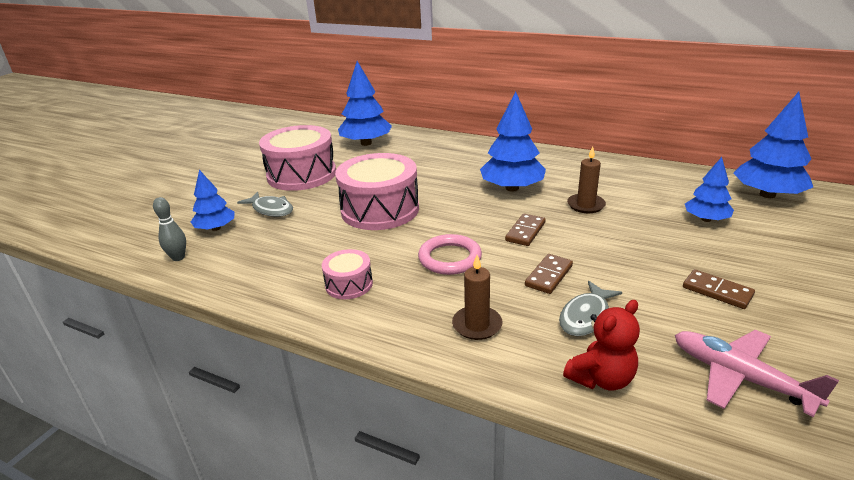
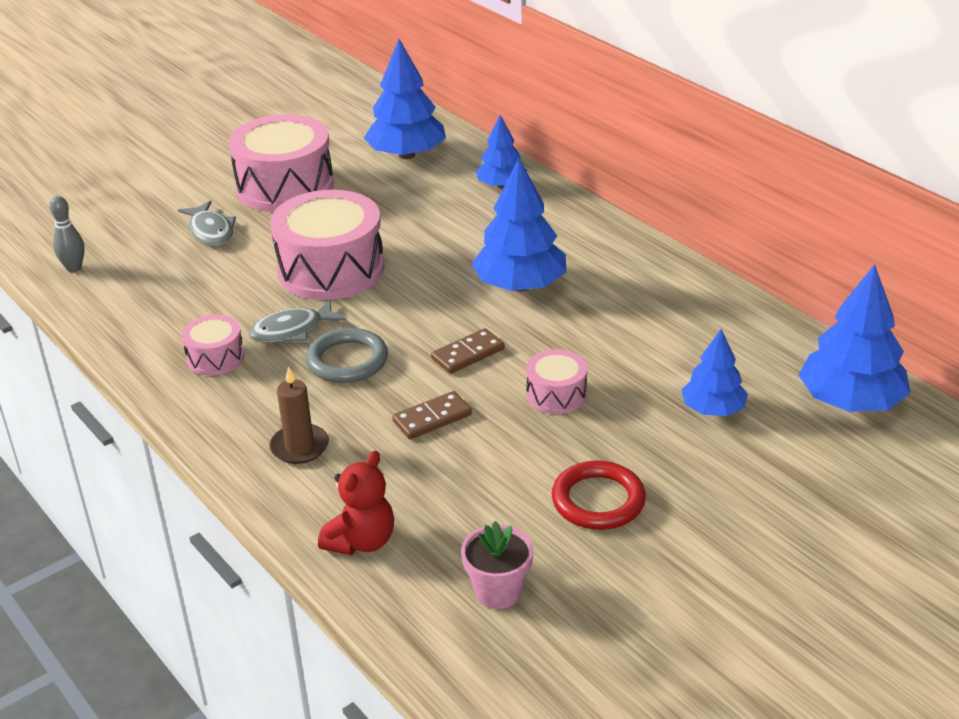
camera: 25 degrees right, 5 degrees up
blue tree [191,170,235,231] -> blue tree moved to [476,115,527,188]
pink ring [418,234,482,275] -> grey ring [306,328,388,383]
grey fish [559,281,622,336] -> grey fish moved to [249,299,346,343]
red teddy bear [563,300,640,391] -> red teddy bear turned 45 degrees counterclockwise [318,451,394,555]
brown candle [567,146,606,213] -> none
pink plane [675,330,839,417] -> pink flower pot [461,521,533,609]
brown domino [683,269,755,309] -> red ring [552,461,646,530]
none -> pink drum [526,349,587,414]

